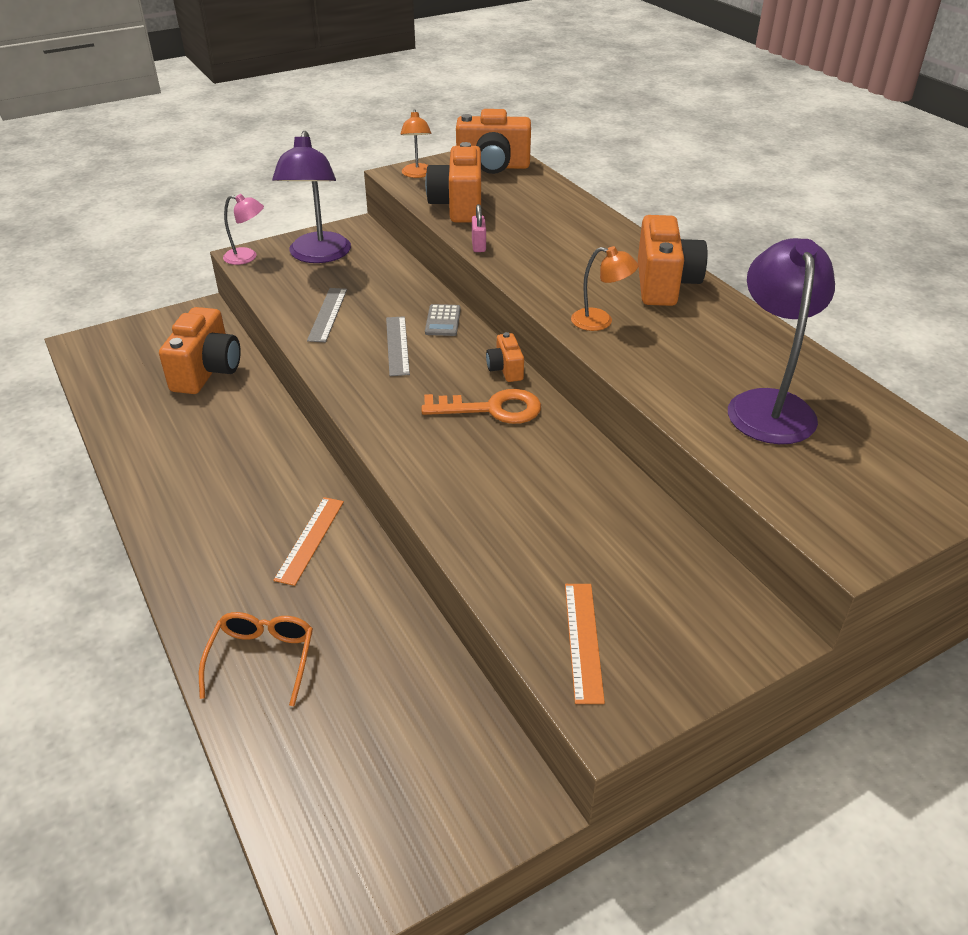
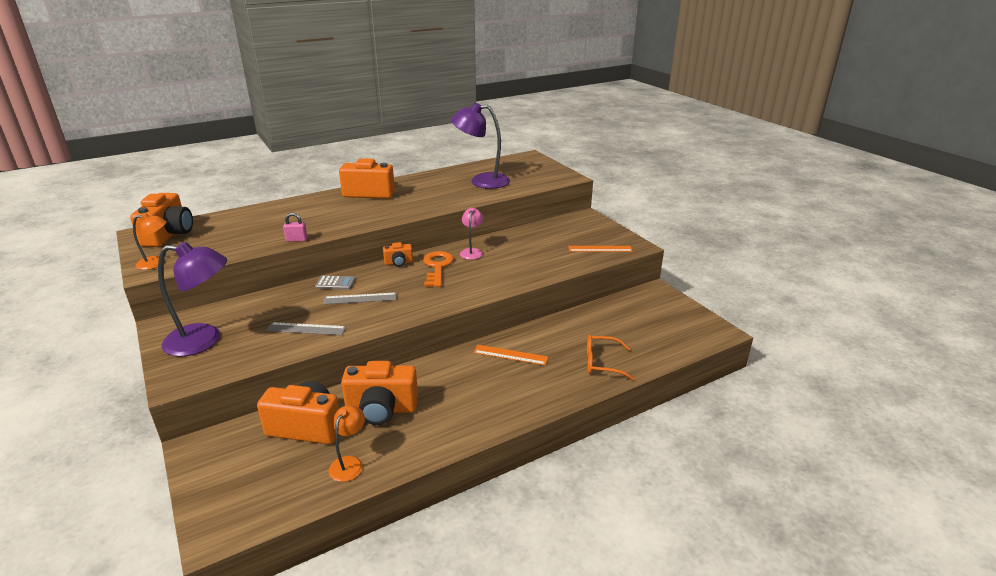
camera: 90 degrees left, 10 degrees down
pink lamp [223,194,264,265] -> pink lamp moved to [460,208,483,260]
orange camera [425,142,481,222] -> orange camera moved to [341,361,418,425]
orange lamp [571,246,639,331] -> orange lamp moved to [329,405,365,482]

